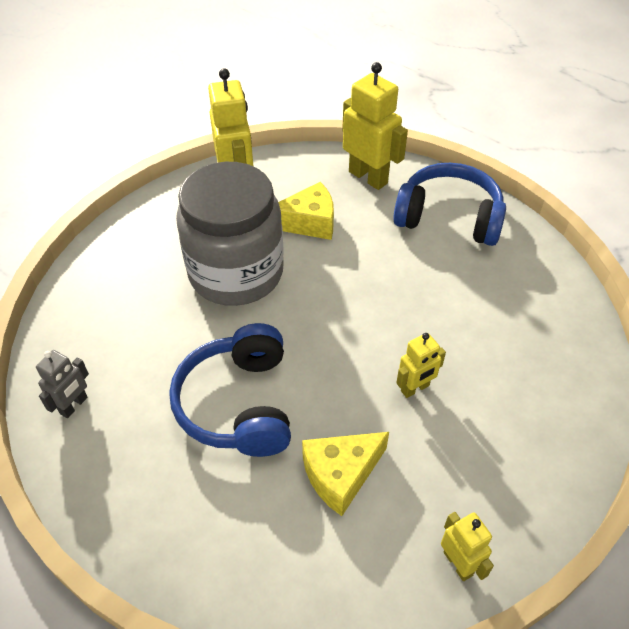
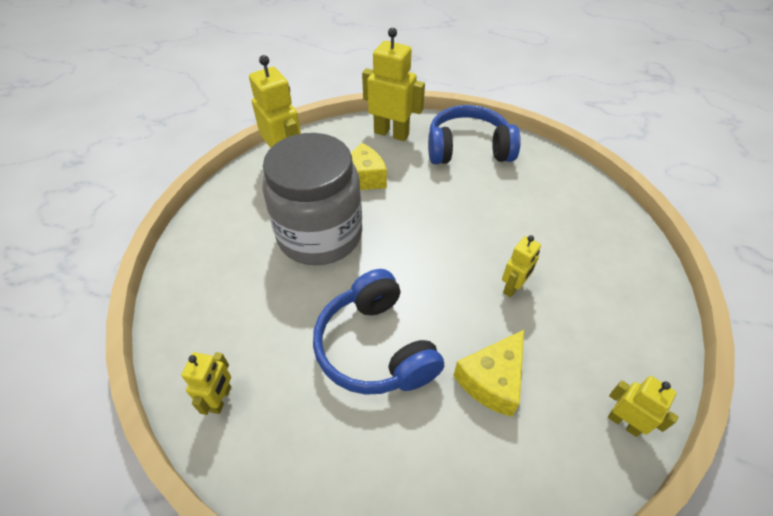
camera: 20 degrees left, 0 degrees up
grey robot [36,350,89,418] -> yellow robot [181,352,231,415]

